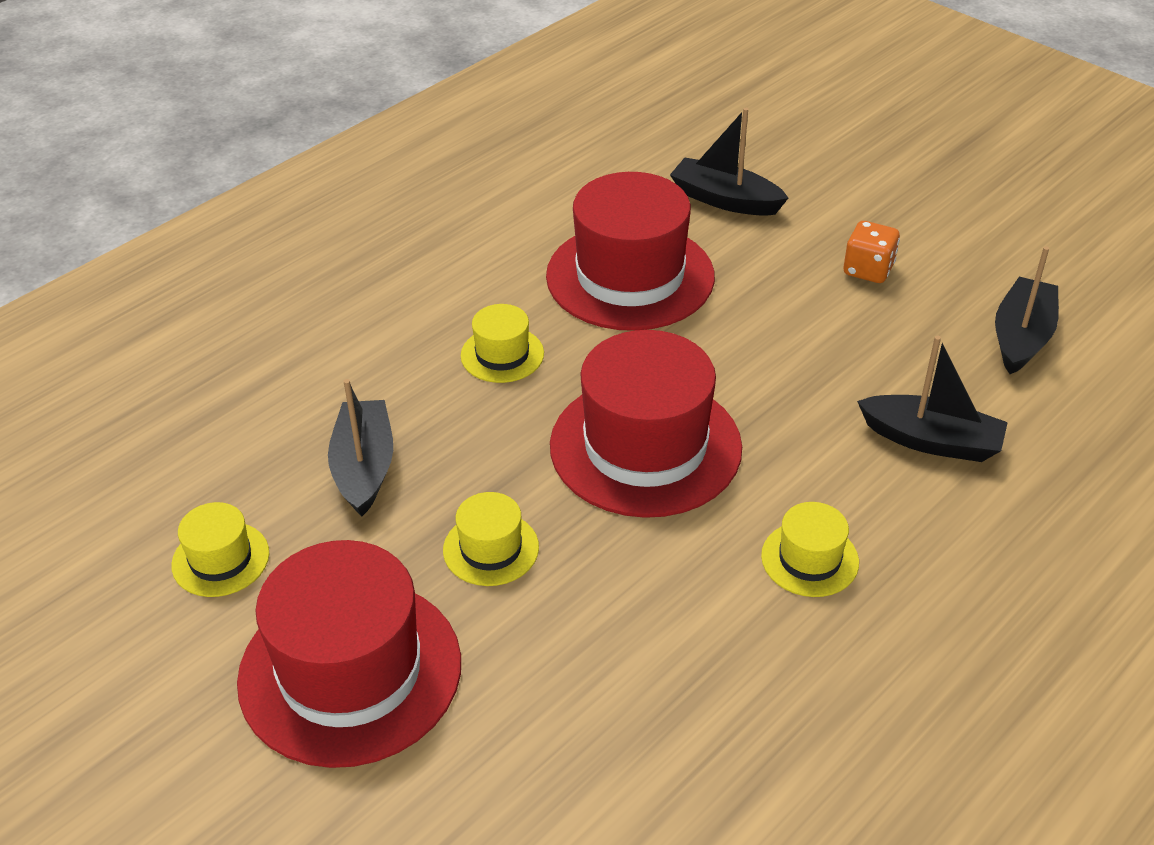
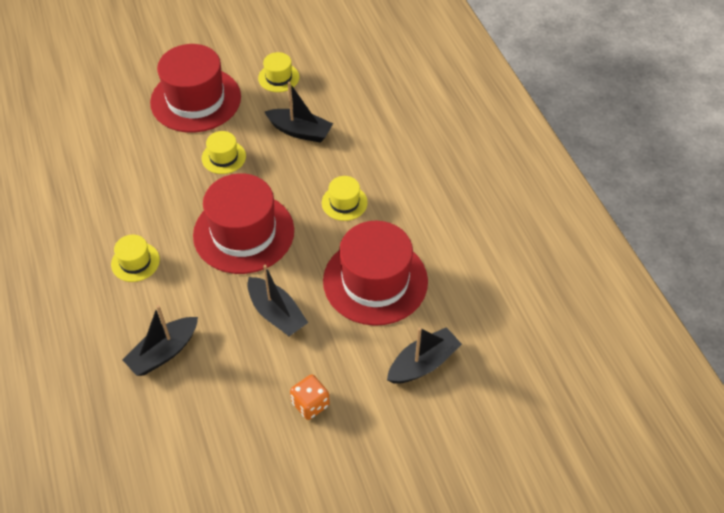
camera: 115 degrees right, 10 degrees up
black boat [995,246,1059,374] -> black boat moved to [247,265,308,336]

